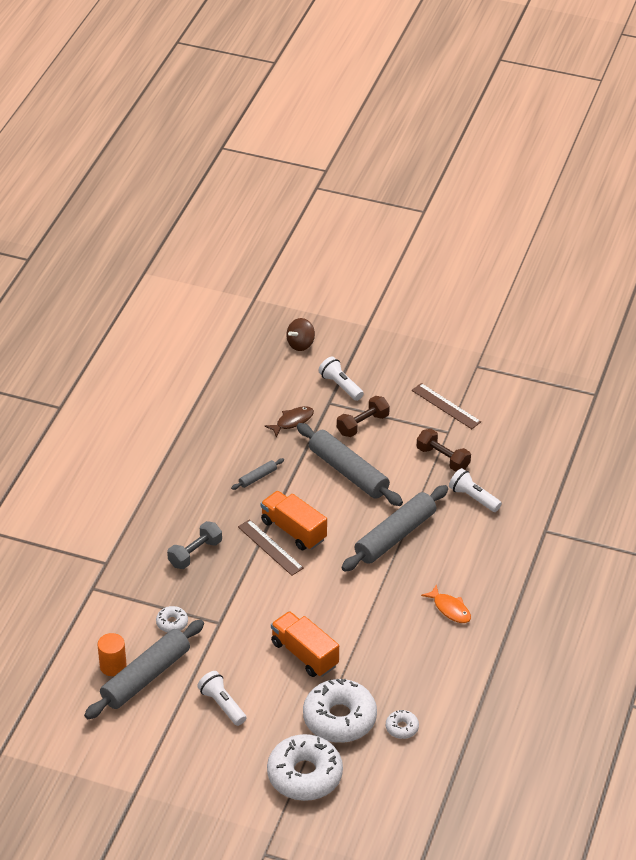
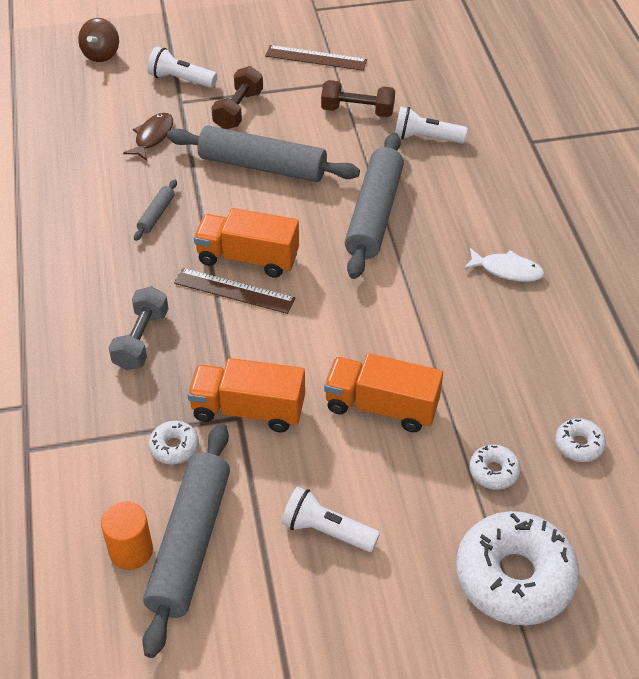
camera: 30 degrees left, 5 degrees up
white donut [303,679,377,743] -> white donut [469,445,521,490], size x0.45
orange fish [421,585,471,623] -> white fish [463,248,544,282]
none -> orange truck [187,358,305,432]

